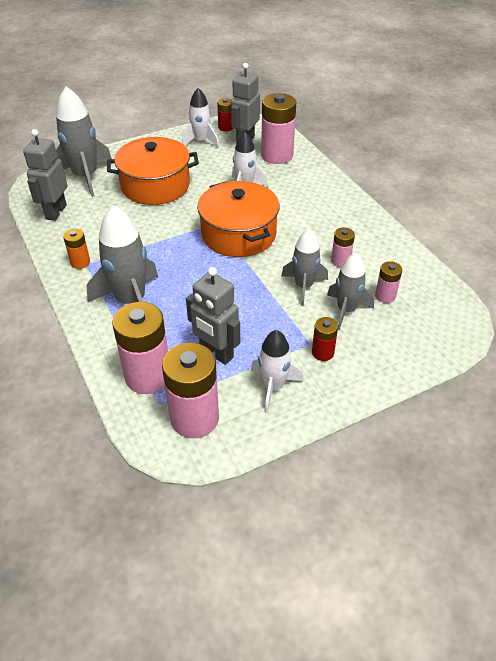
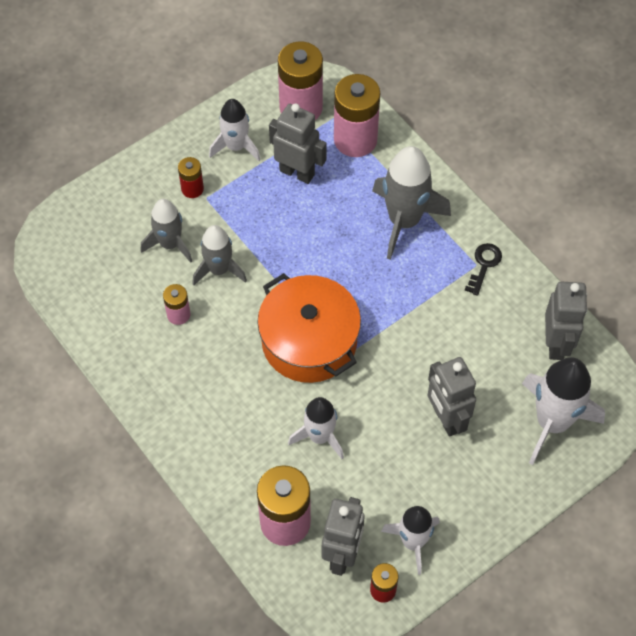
camera: 170 degrees right, 15 degrees up
grey rocket [56,86,112,197] -> white rocket [522,357,605,465]
orange battery [63,229,90,269] -> black key [465,243,502,296]
orange pot [107,137,199,205] -> grey robot [428,357,476,437]
pink battery [375,261,402,303] -> none

